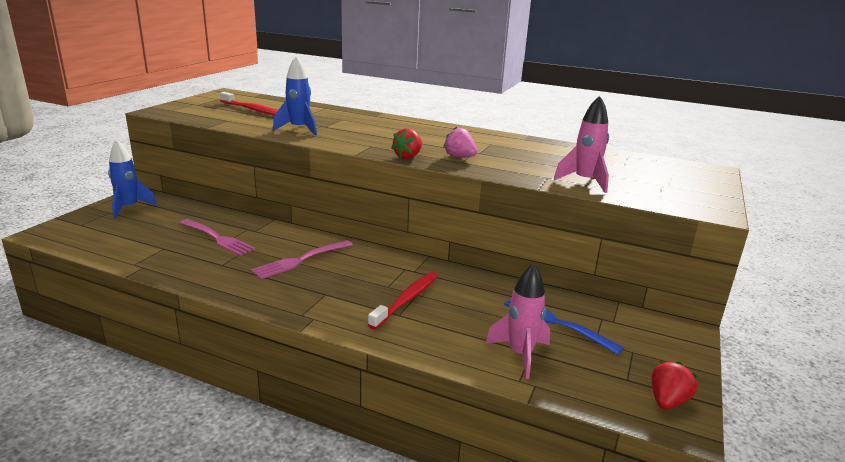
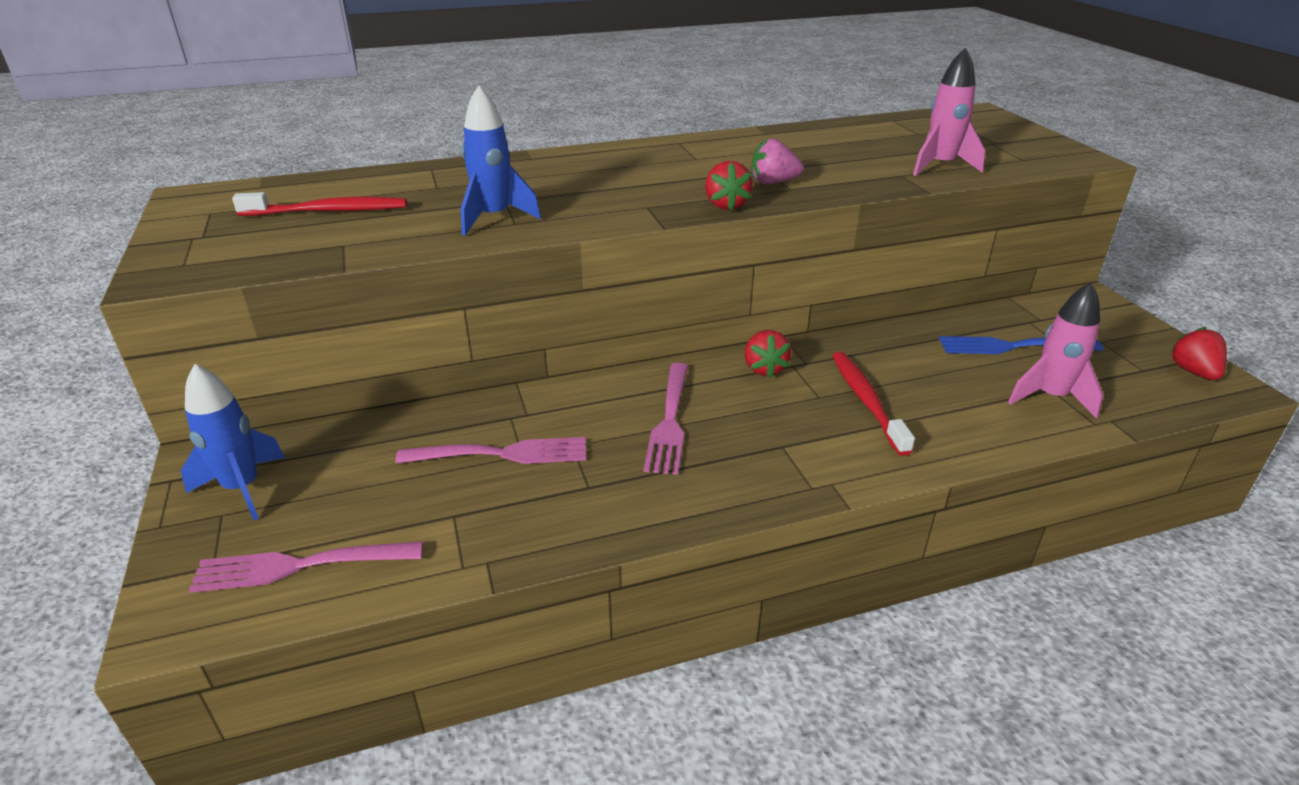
camera: 40 degrees left, 10 degrees up
none -> pink fork [189,541,423,593]
none -> red strawberry [745,330,791,378]

